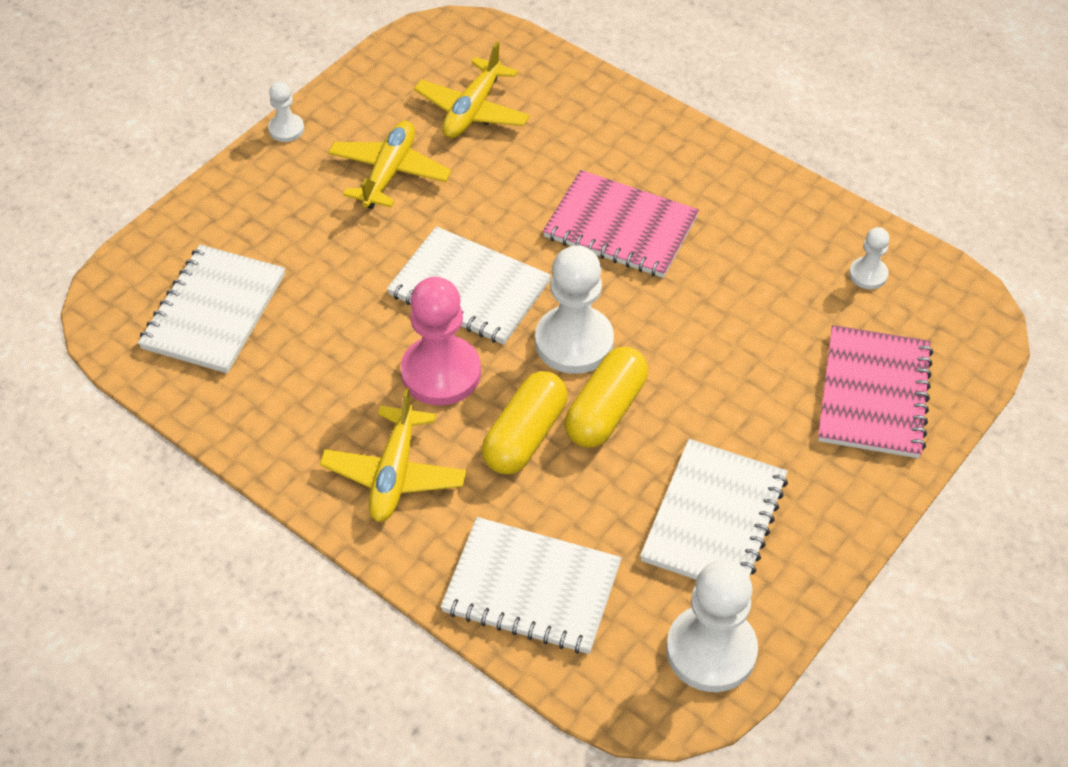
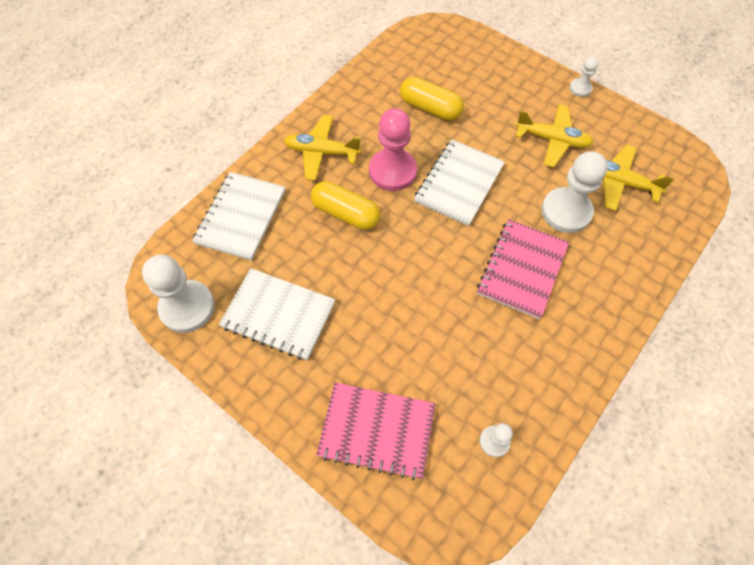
camera: 90 degrees right, 10 degrees up
white notebook [138,245,285,373] -> none
white pawn [535,245,614,374] -> white pawn moved to [541,151,607,233]
yellow capsule [565,347,648,447] -> yellow capsule moved to [400,77,464,121]

